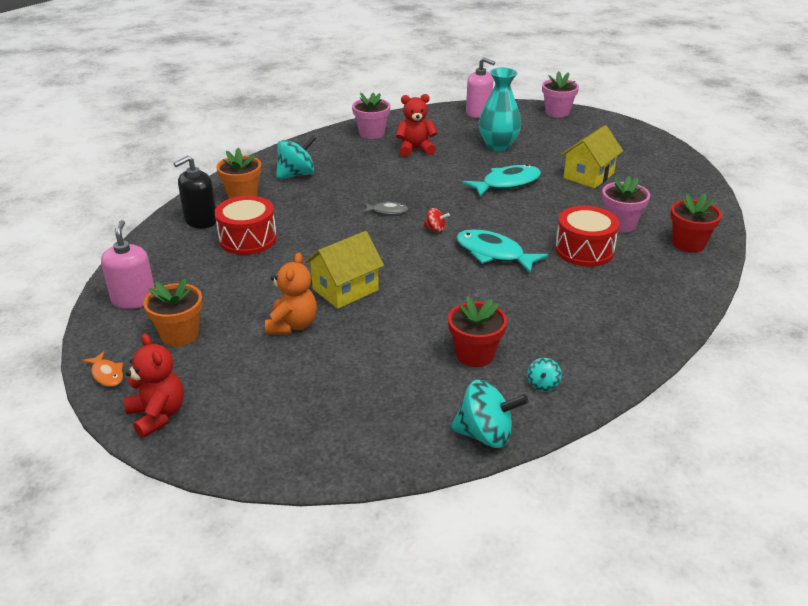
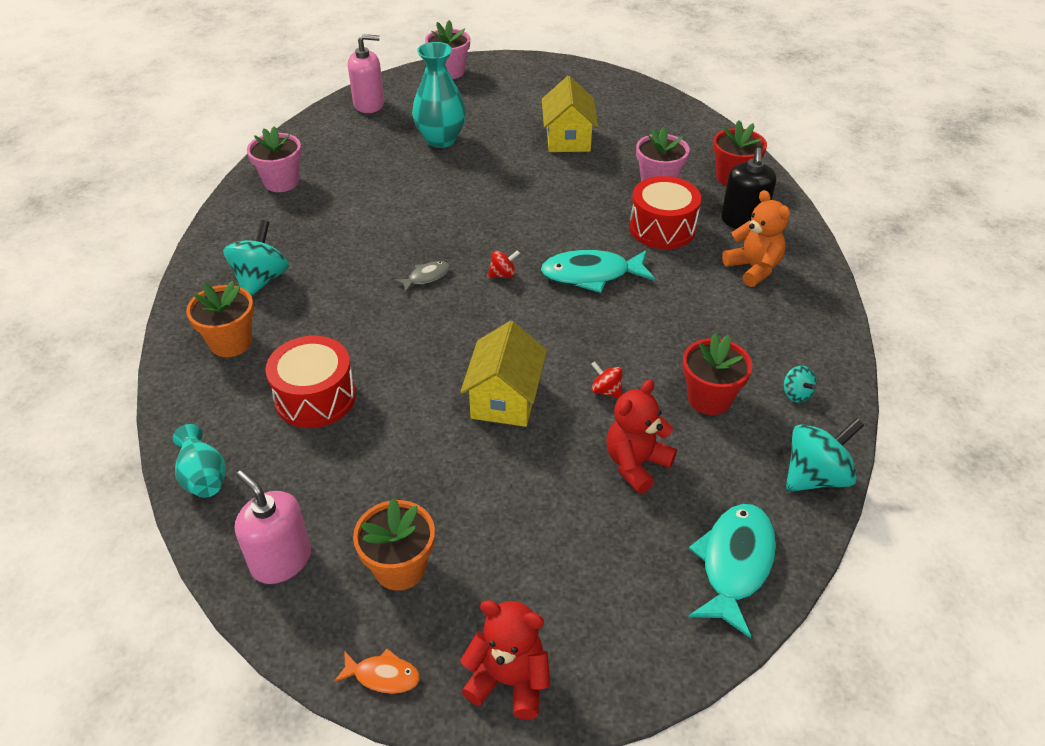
camera: 40 degrees left, 10 degrees up
black soap dispenser [173,156,216,228] -> black soap dispenser moved to [721,148,776,229]
orange teddy bear [265,253,317,335] -> orange teddy bear moved to [722,190,790,287]
red teddy bear [396,94,438,157] -> red teddy bear moved to [606,379,677,494]
turquoise fish [462,164,541,197] -> turquoise fish moved to [688,504,776,638]
none -> turquoise vase [173,424,226,498]
none -> red spinning top [591,361,622,398]

